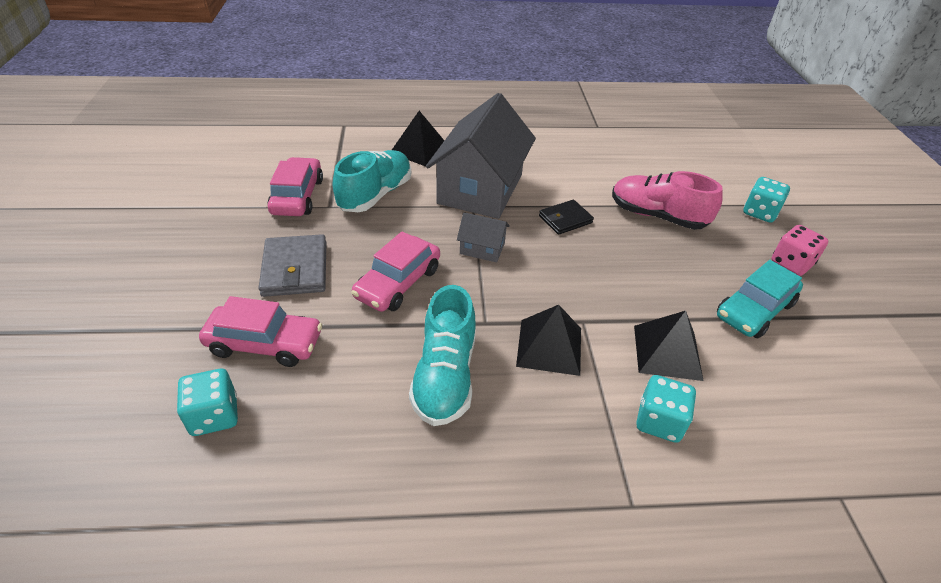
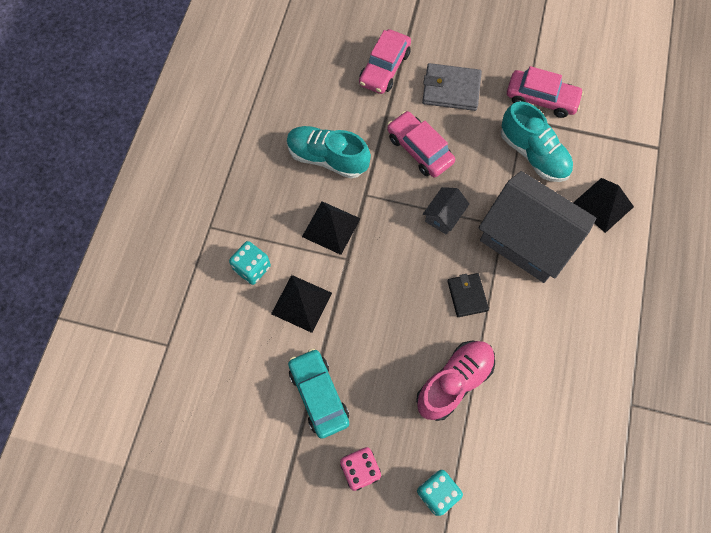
camera: 110 degrees right, 25 degrees up
turquoise dice [177,369,238,436] -> none

